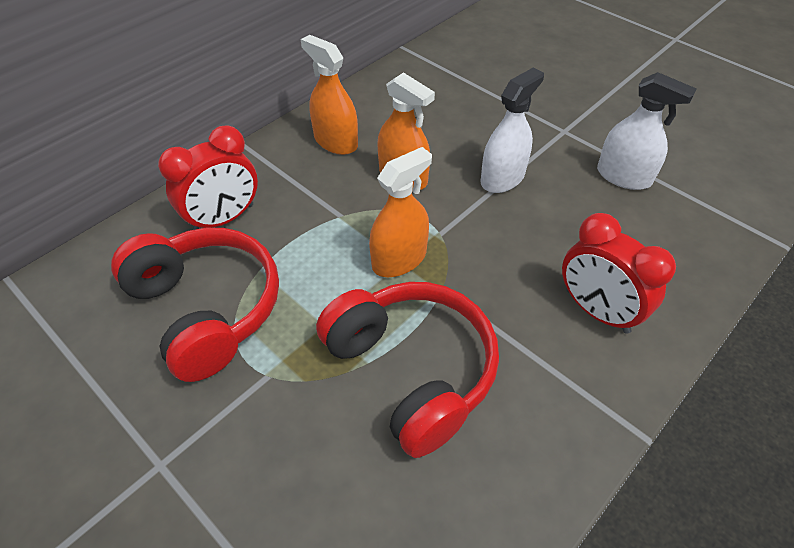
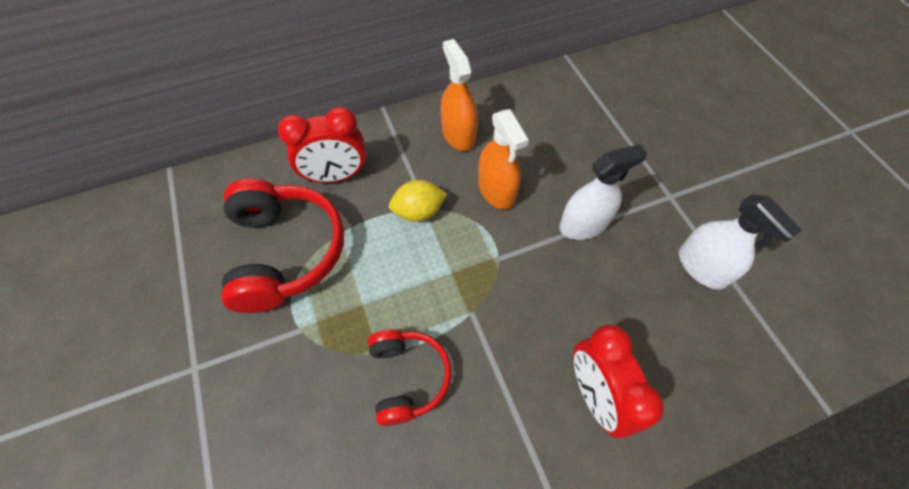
camera: 25 degrees right, 10 degrees up
red headphones [316,282,499,458] -> red headphones [368,330,452,426], size x0.60
orange spray bottle [369,147,432,277] -> none
none -> yellow lemon [389,180,447,222]

